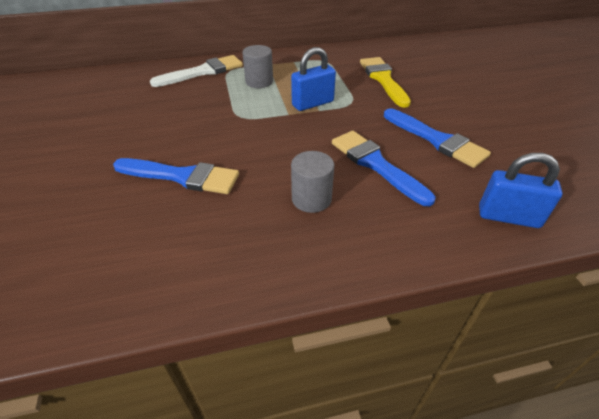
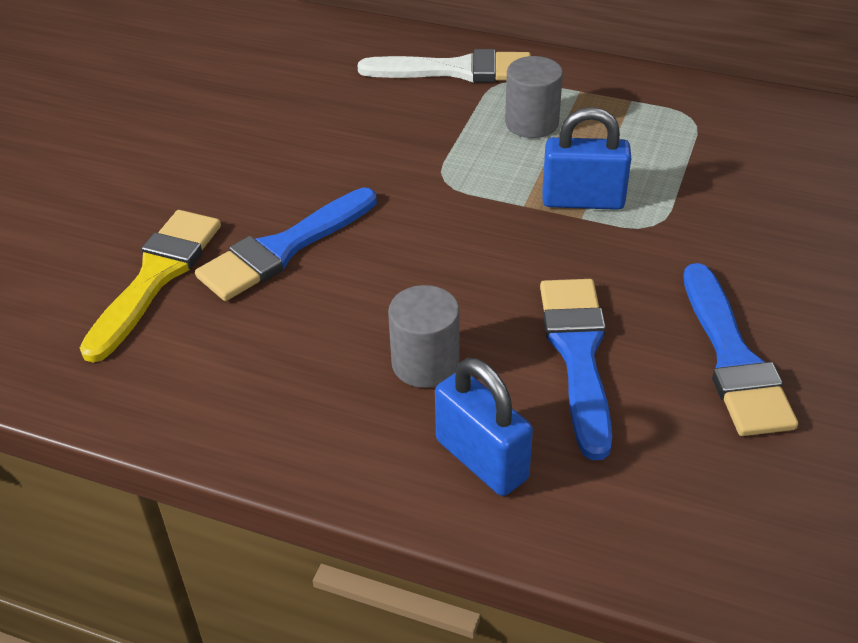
camera: 35 degrees right, 0 degrees up
blue brush [113,158,239,194] -> blue brush turned 90 degrees clockwise [195,188,377,301]
yellow brush [360,57,411,108] -> yellow brush moved to [80,210,221,363]
blue padlock [479,153,563,228] -> blue padlock moved to [435,358,533,496]

